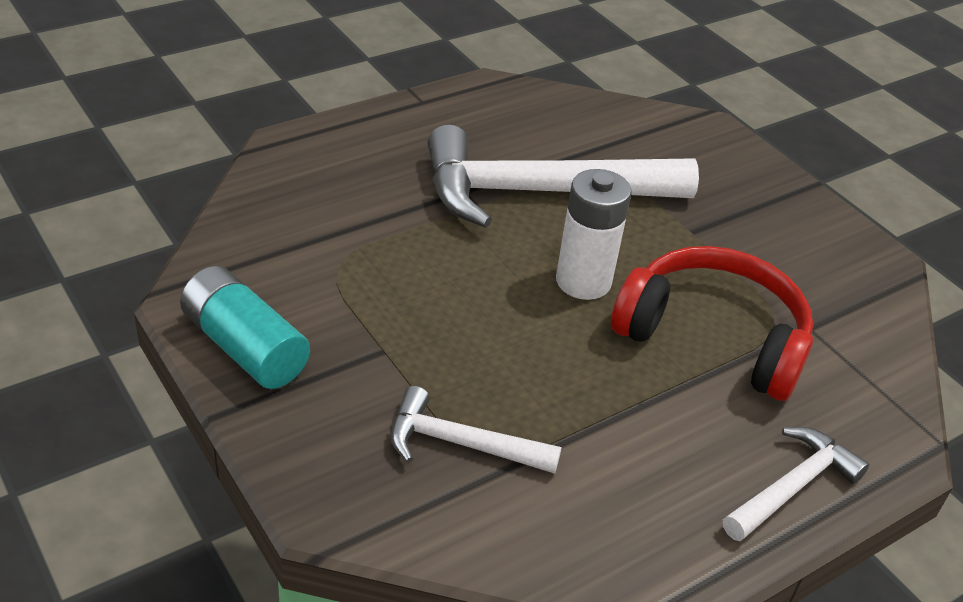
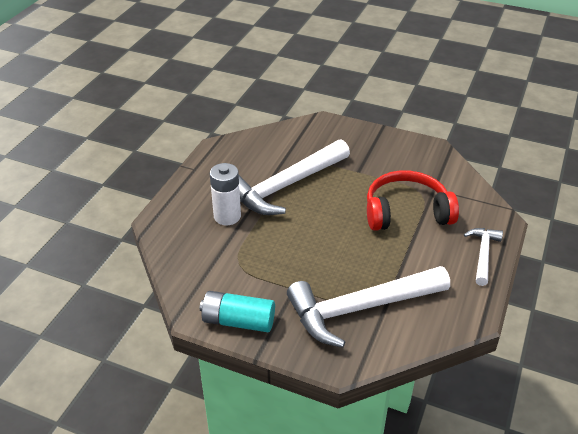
camera: 30 degrees left, 0 degrees up
white hammer [390,386,562,474] -> white hammer [287,266,450,348], size x1.99
white battery [556,169,632,300] -> white battery moved to [210,163,241,225]

